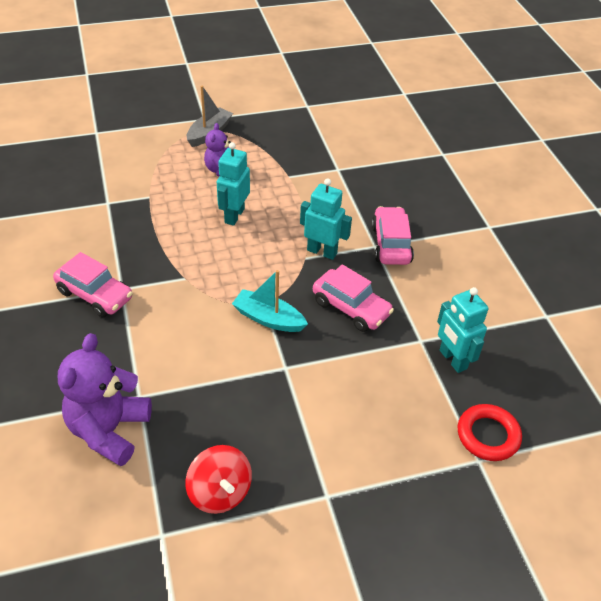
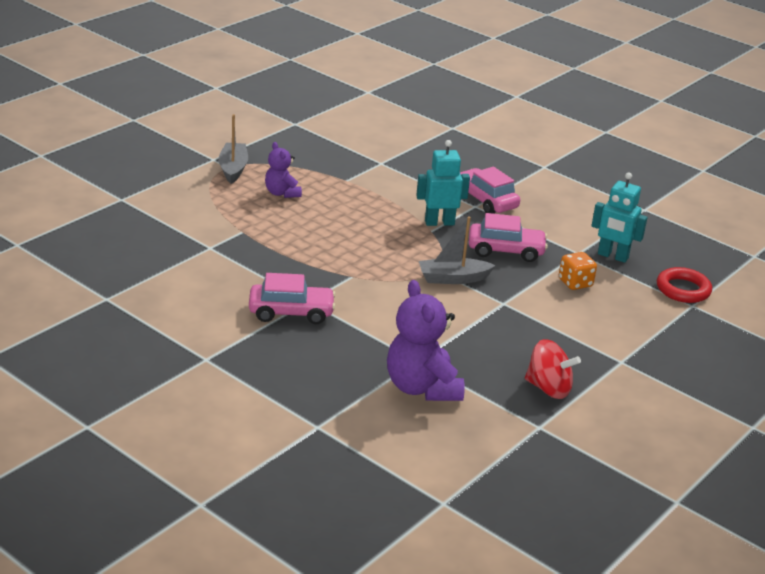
camera: 35 degrees left, 15 degrees down
turquoise robot [217,142,250,226] -> none
turquoise boat [232,270,308,332] -> grey boat [419,216,496,284]
none -> orange dice [559,252,597,290]

